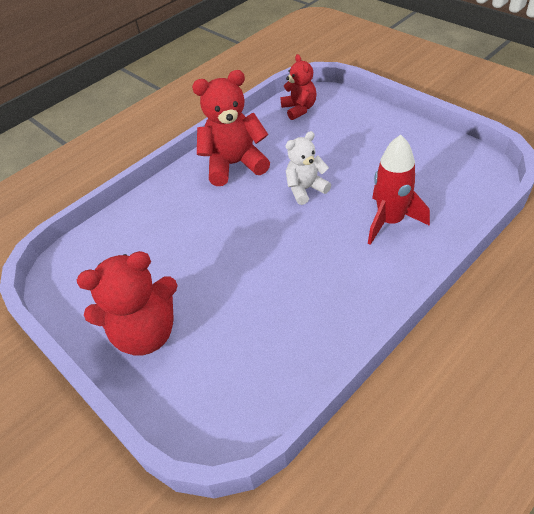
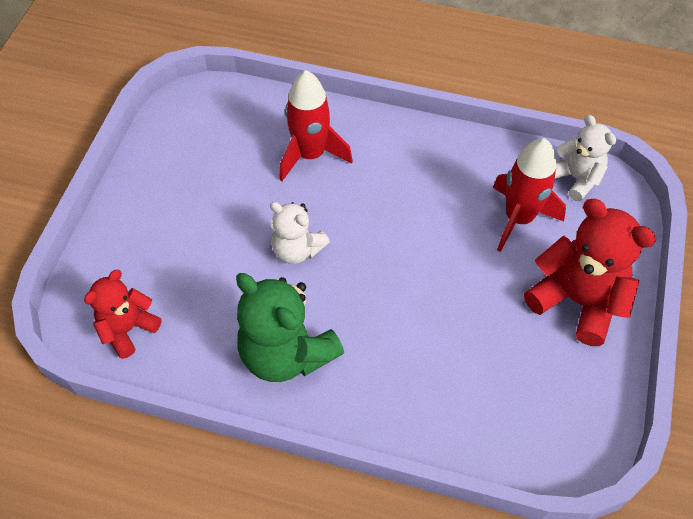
camera: 125 degrees left, 10 degrees up
red teddy bear [192,70,270,186] -> green teddy bear [236,273,344,382]
none -> red rocket [493,138,566,252]
none -> white teddy bear [555,115,616,201]

